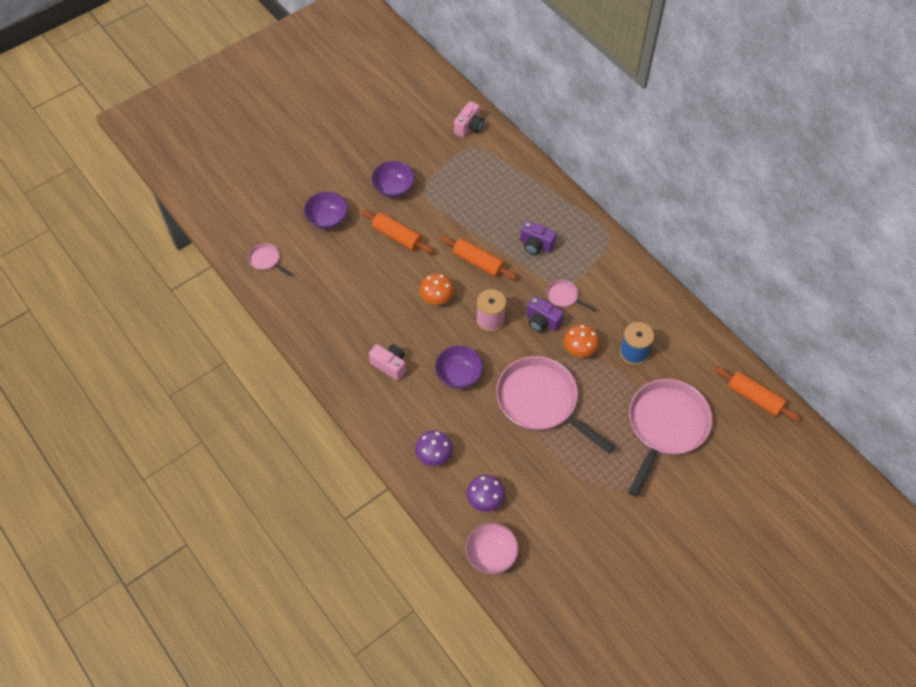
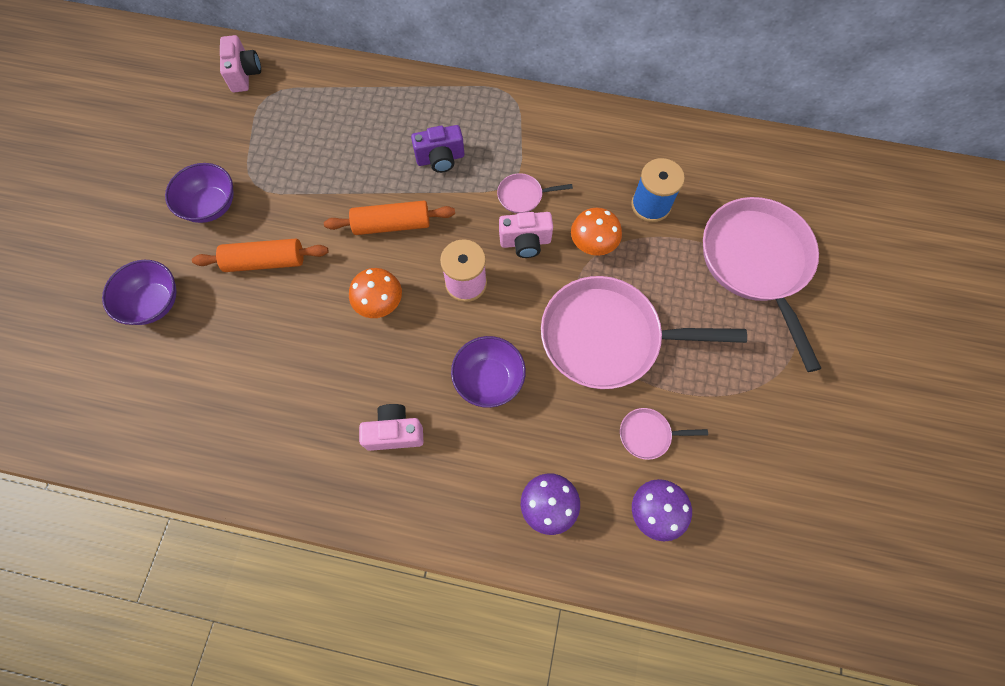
camera: 40 degrees left, 10 degrees up
pink pan [248,243,291,276] -> pink pan moved to [620,408,708,460]
pink bowl [466,523,519,574] -> none
purple camera [526,296,564,332] -> pink camera [499,212,553,258]
orange rolling pin [715,367,800,421] -> none

